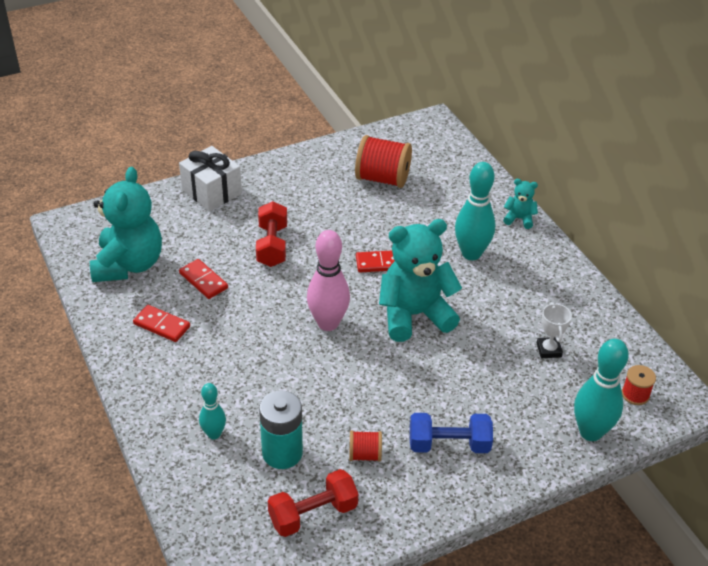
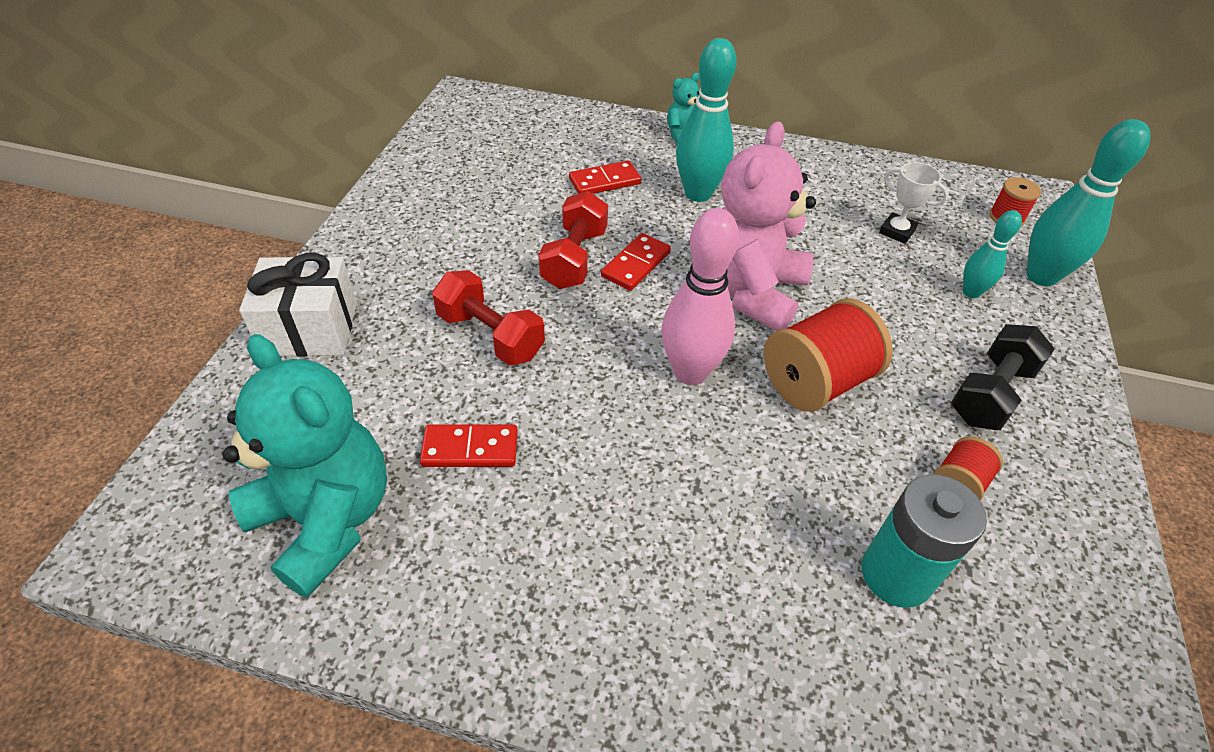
camera: 50 degrees left, 5 degrees up
red domino [133,305,190,342] -> red domino moved to [569,161,641,194]
turquoise bowling pin [199,383,226,439] -> turquoise bowling pin moved to [963,210,1022,298]
red dumbbell [268,469,358,537] -> red dumbbell moved to [539,191,608,289]
red spool [355,135,412,188] -> red spool moved to [764,298,893,412]
turquoise teddy bear [379,219,462,342] -> pink teddy bear [721,121,816,331]
blue dumbbell [410,413,493,453] -> black dumbbell [951,324,1055,430]

